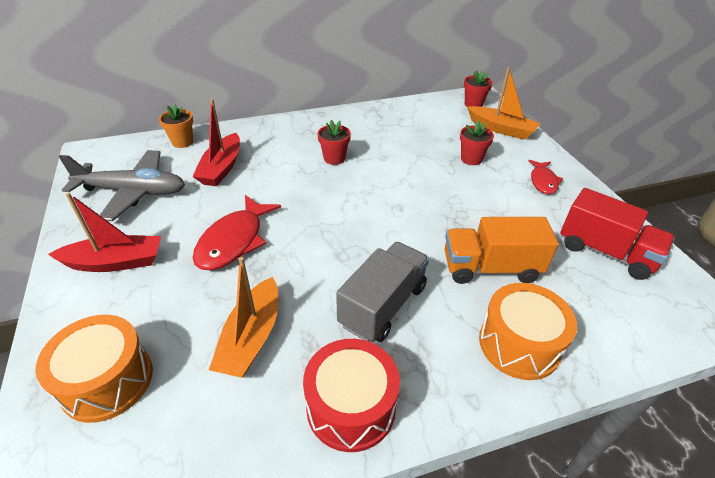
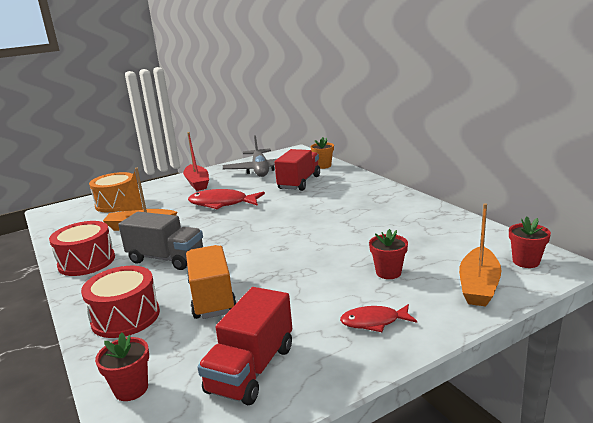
camera: 80 degrees right, 20 degrees down
red boat [192,99,240,186] -> red truck [275,149,320,191]
red flower pot [317,120,351,165] -> red flower pot moved to [95,332,149,401]
orange drum [479,283,577,380] -> red drum [81,266,160,338]

